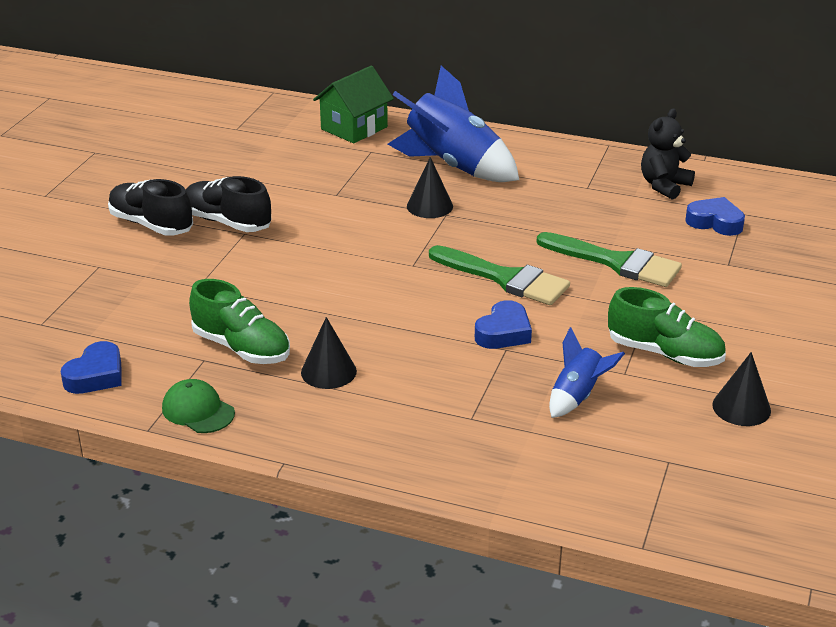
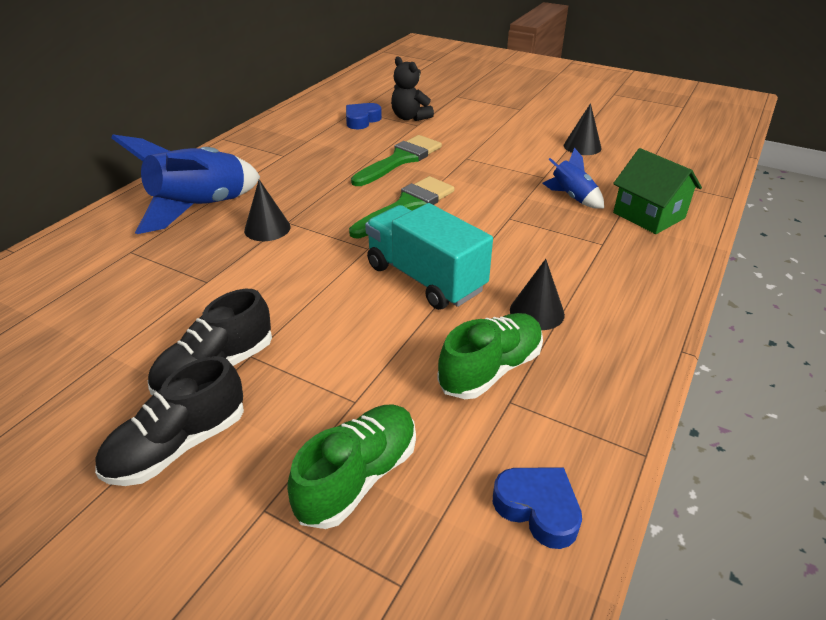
camera: 80 degrees left, 5 degrees up
green cap [162,379,235,433] -> none
green house [313,66,394,144] -> green house moved to [613,148,702,234]
blue heart [475,300,532,349] -> none
green shoe [608,287,726,367] -> green shoe moved to [287,404,416,529]
black teddy bear [641,108,695,200] -> black teddy bear moved to [391,56,434,121]
none -> turquoise truck [365,203,493,310]

